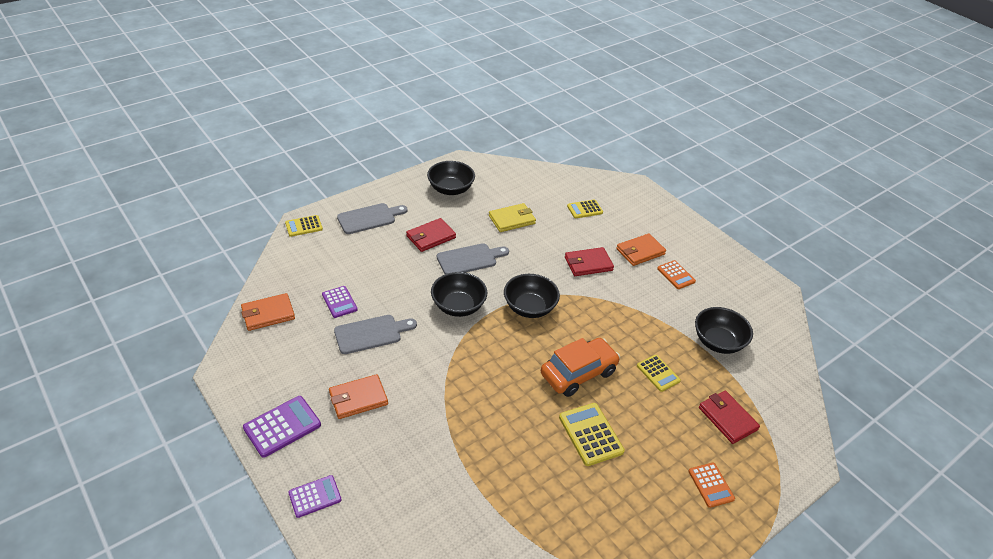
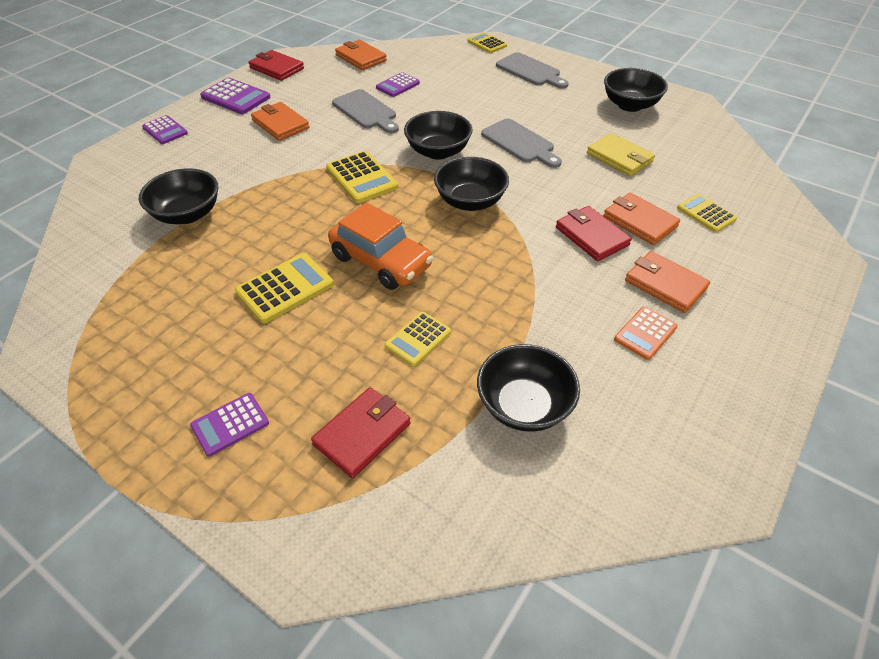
camera: 75 degrees right, 5 degrees up
red wallet [406,218,456,252] -> red wallet moved to [248,50,304,81]
orange calculator [688,463,735,508] -> purple calculator [190,393,269,457]
none -> black bowl [139,168,218,224]
none -> yellow calculator [326,151,398,203]
none -> orange wallet [603,193,680,245]

